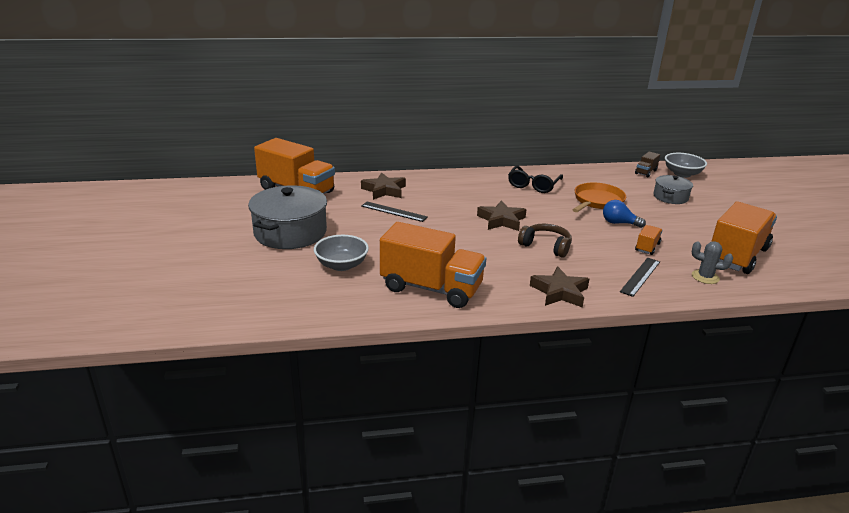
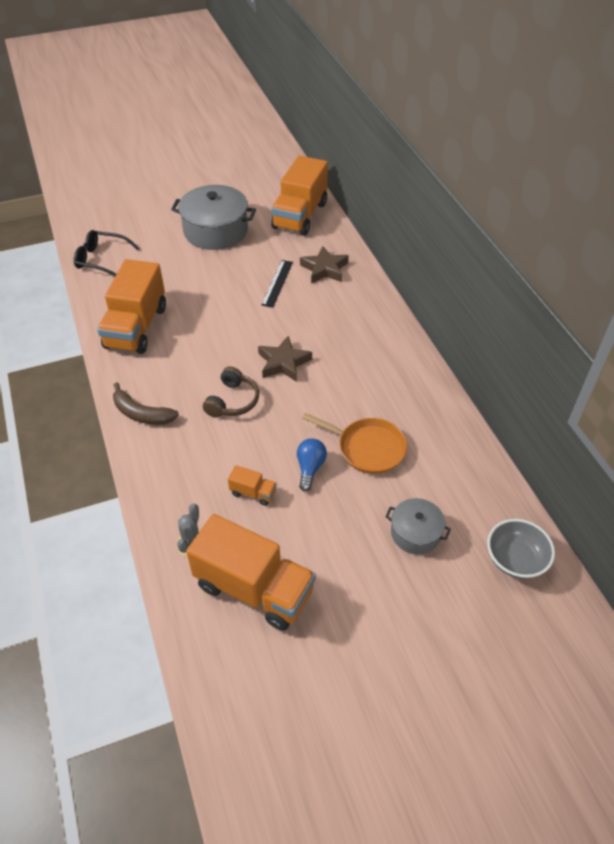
camera: 80 degrees right, 20 degrees up
grey bowl [314,235,369,271] -> none
black glasses [508,166,563,193] -> black glasses moved to [74,230,139,276]
brown star [530,266,589,308] -> brown banana [113,382,179,425]
black ruler [620,258,660,297] -> none
brown truck [635,152,660,177] -> none

